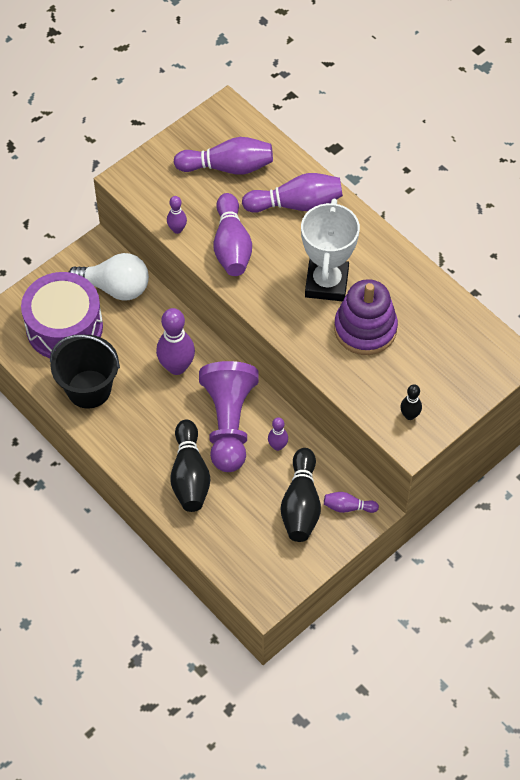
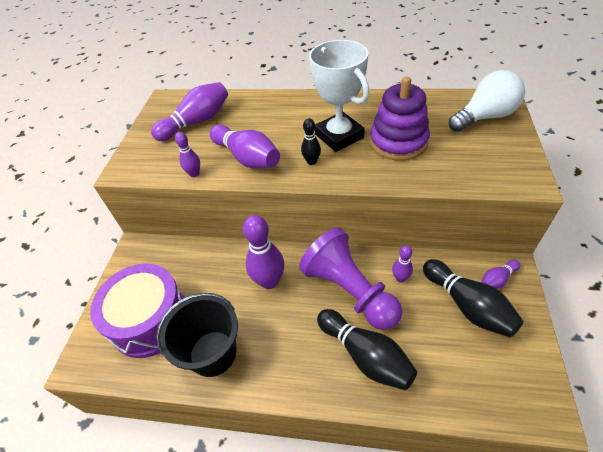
camera: 35 degrees left, 10 degrees down
white light bulb [69,253,149,300] -> white light bulb moved to [449,70,525,132]
purple bowling pin [242,173,343,213] -> none
black bowling pin [400,384,422,420] -> black bowling pin moved to [301,118,321,165]

